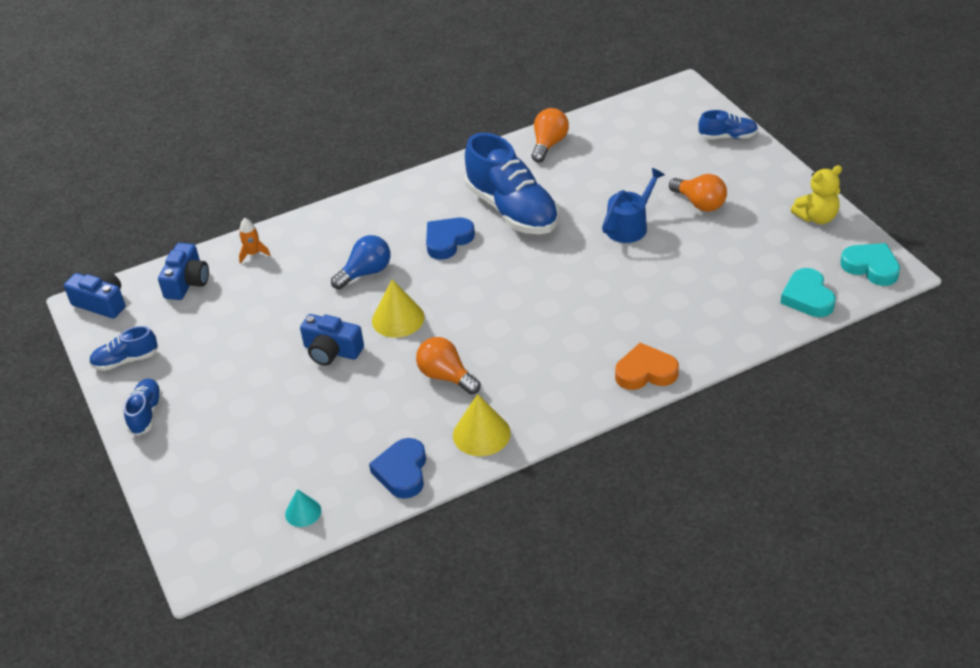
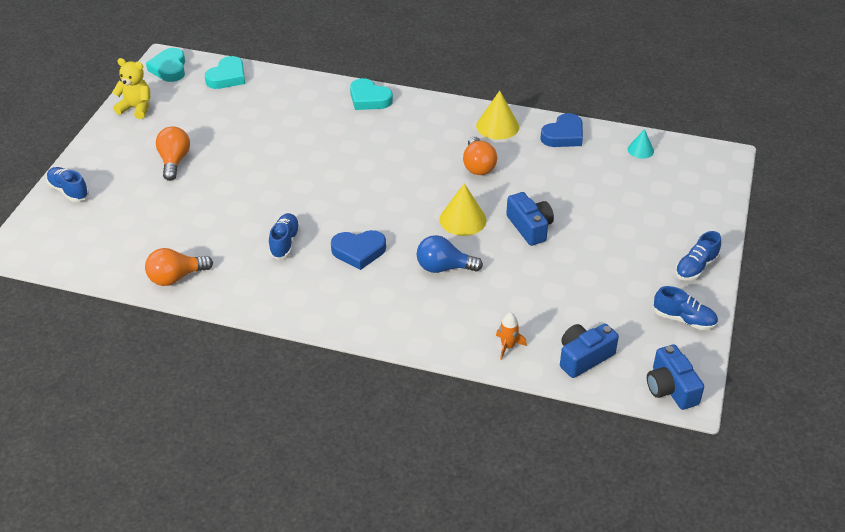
camera: 140 degrees left, 0 degrees up
blue shoe [465,133,559,234] -> blue shoe [269,213,300,259], size x0.48
blue watering can [602,168,665,243] -> none
orange heart [615,343,679,390] -> turquoise heart [350,78,393,110]

